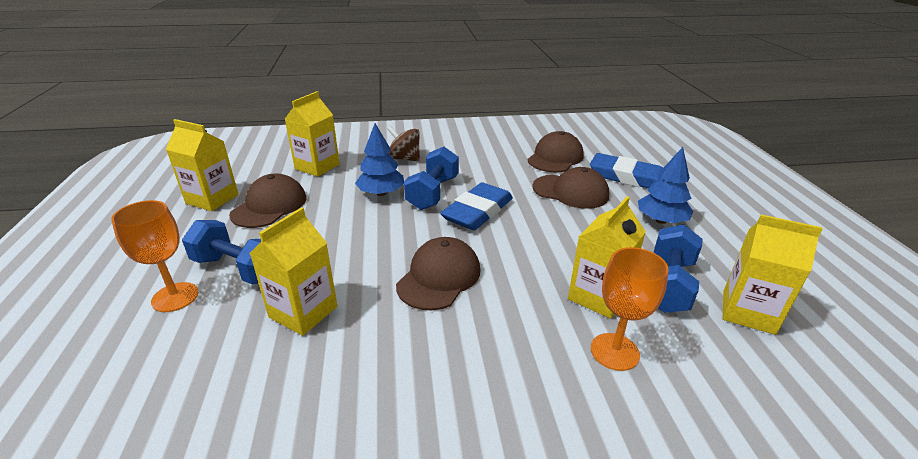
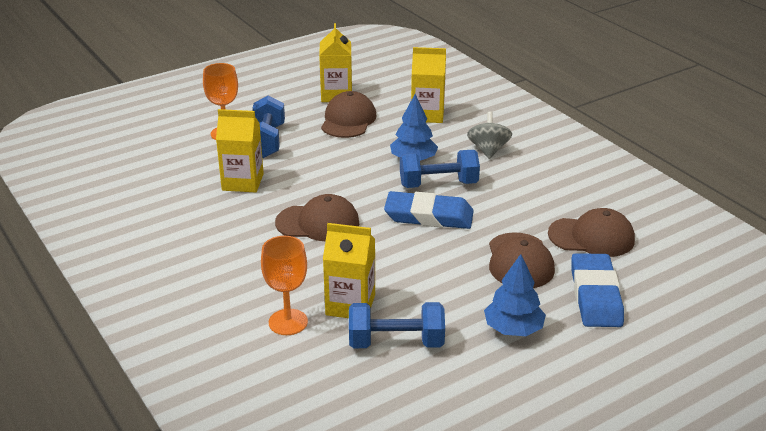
camera: 65 degrees right, 0 degrees up
brown cap [229,173,306,228] -> brown cap turned 75 degrees counterclockwise [321,91,377,138]
brown spinning top [387,126,420,162] -> grey spinning top [467,111,512,159]
yellow carton [723,214,823,335] -> none

